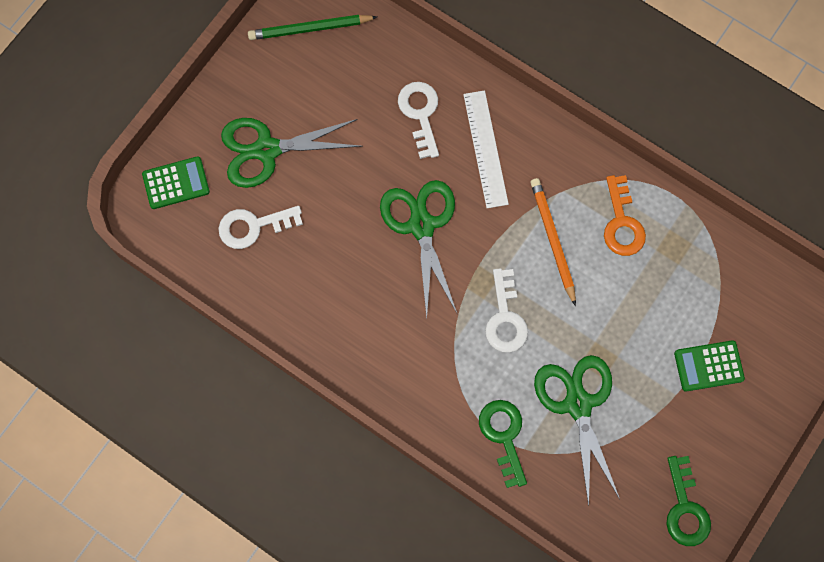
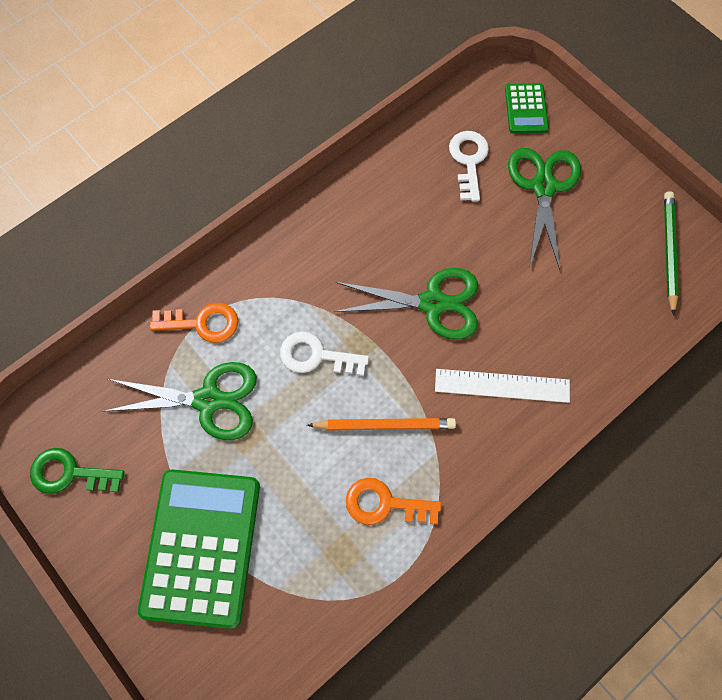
camera: 105 degrees right, 5 degrees down
white key [398,82,439,159] -> none
green key [479,400,527,488] -> orange key [150,303,238,343]
green calculator [674,340,745,392] -> green calculator [138,469,260,629], size x2.10

